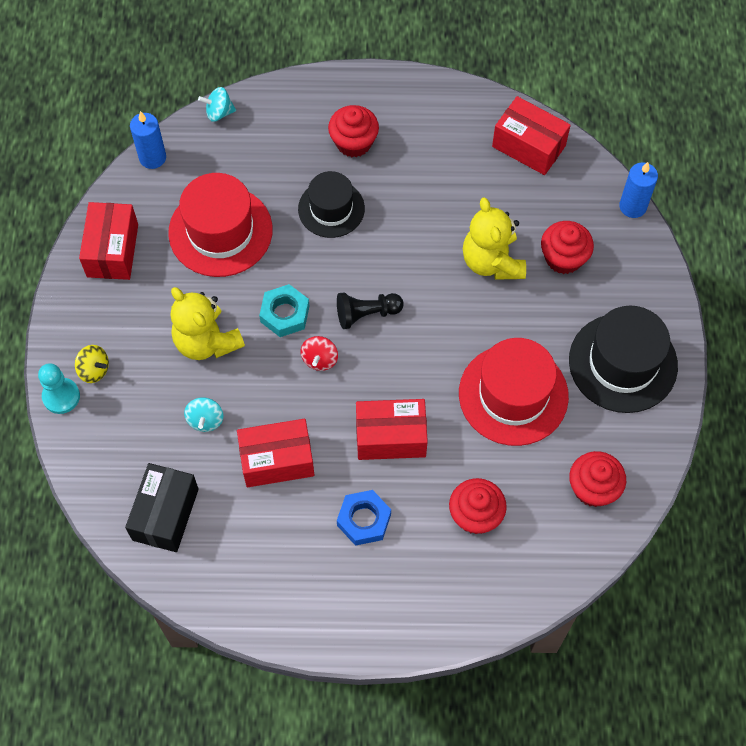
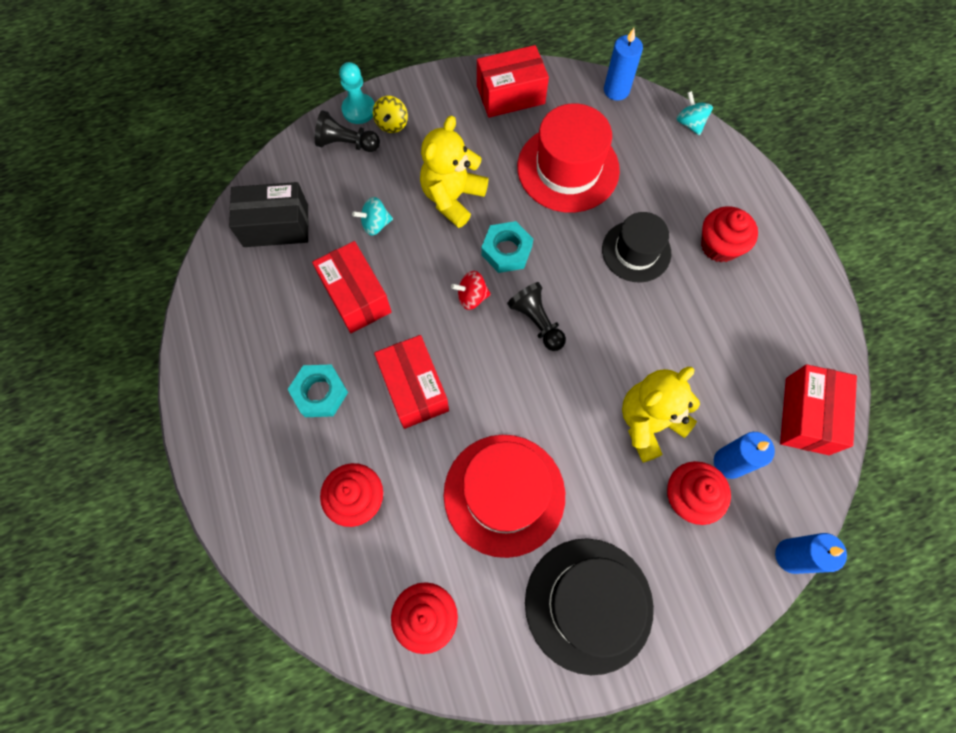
camera: 70 degrees right, 5 degrees up
blue nut [337,490,391,546] -> turquoise nut [288,364,348,417]
none -> black pawn [315,110,380,152]
none -> blue candle [714,432,775,479]

